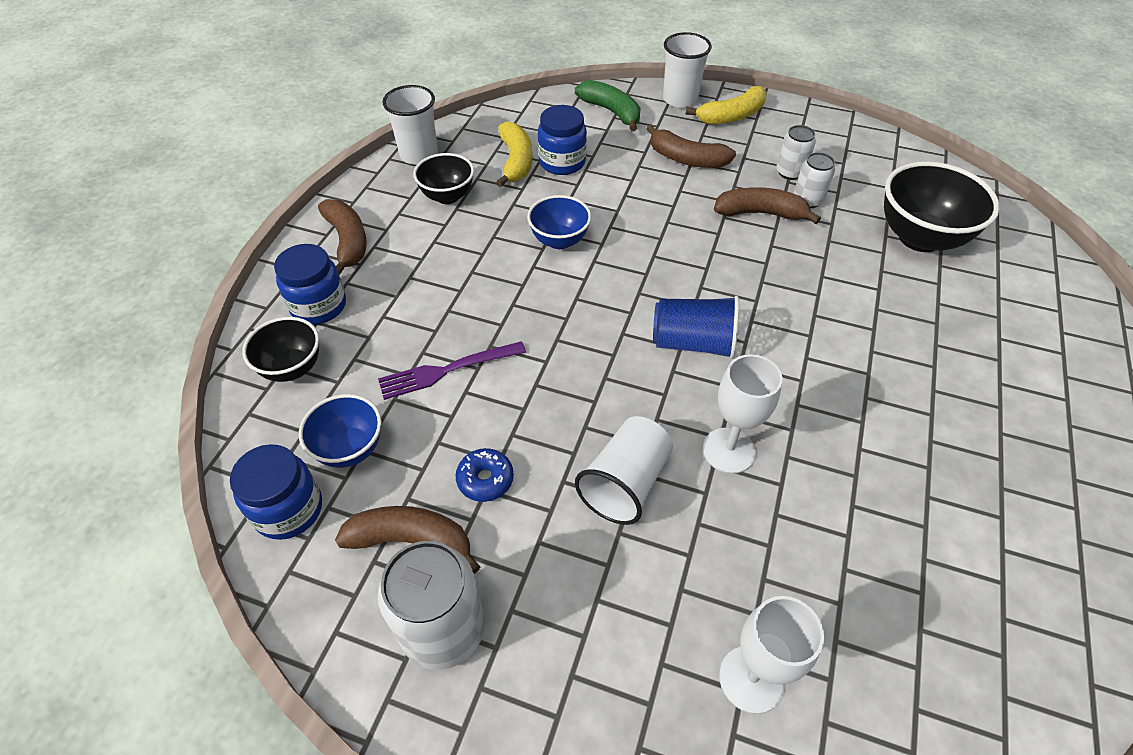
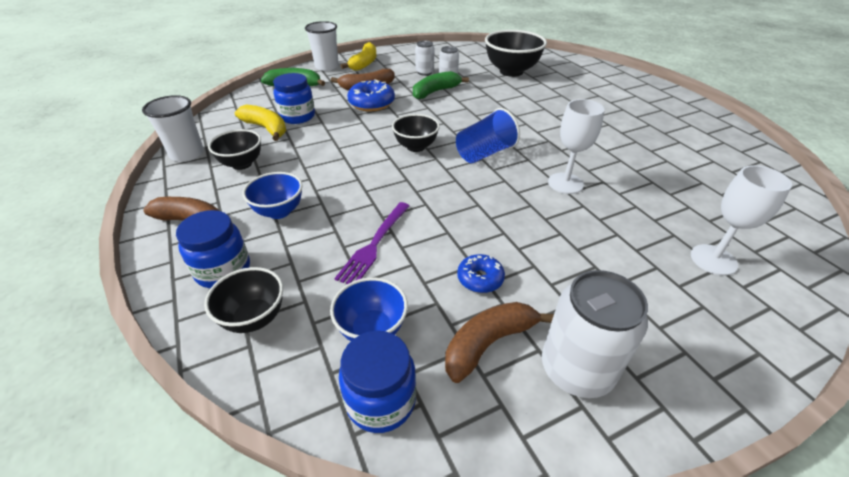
camera: 45 degrees left, 10 degrees down
blue bowl [527,195,592,249] -> blue bowl moved to [242,172,303,219]
white cup [575,416,673,525] -> none
brown banana [714,187,821,224] -> green banana [413,71,469,99]
none -> blue donut [347,79,395,111]
none -> black bowl [392,114,440,152]

